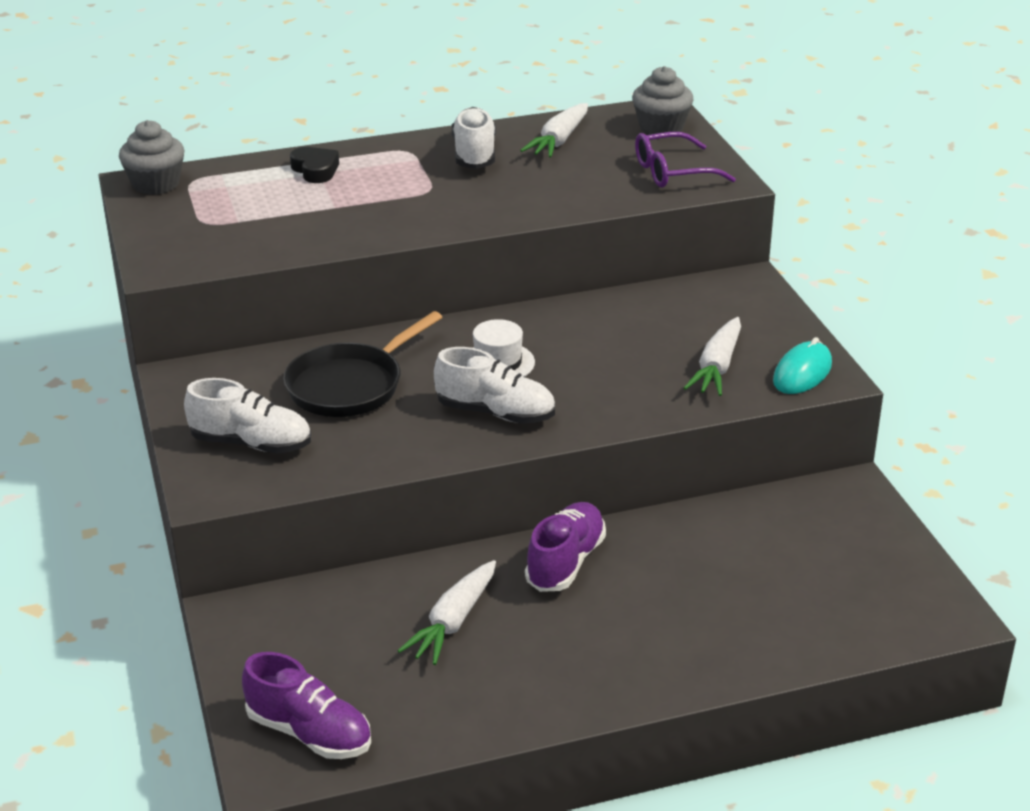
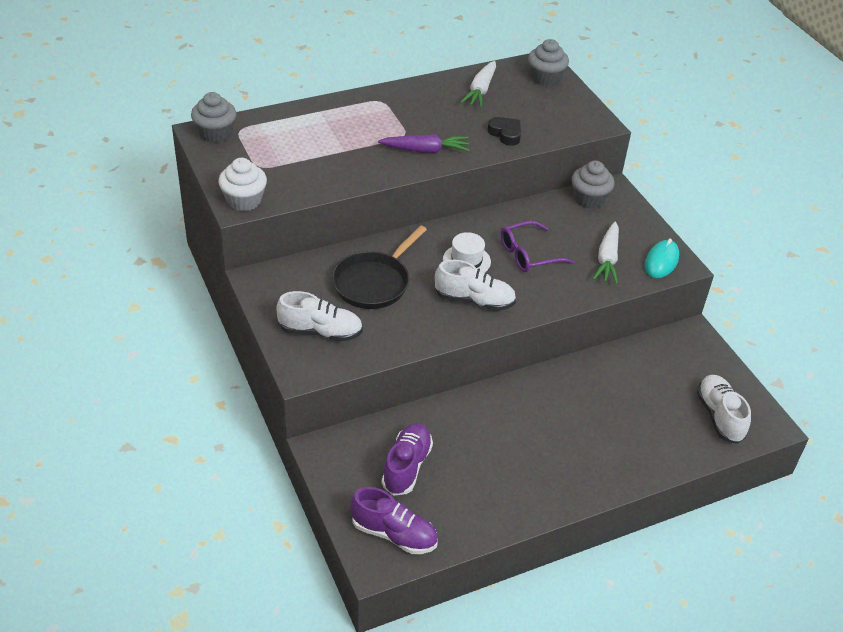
camera: 10 degrees left, 10 degrees up
black heart [290,147,339,183] -> black heart moved to [488,117,521,146]
white carrot [398,560,496,665] -> none
white shoe [452,107,496,169] -> white shoe moved to [697,375,751,444]
purple shoe [525,502,606,592] -> purple shoe moved to [382,423,433,496]
purple glasses [635,132,736,187] -> purple glasses moved to [501,221,574,272]
none -> white cupcake [218,158,267,211]
none -> purple carrot [378,134,470,153]
none -> grey cupcake [571,161,615,209]

